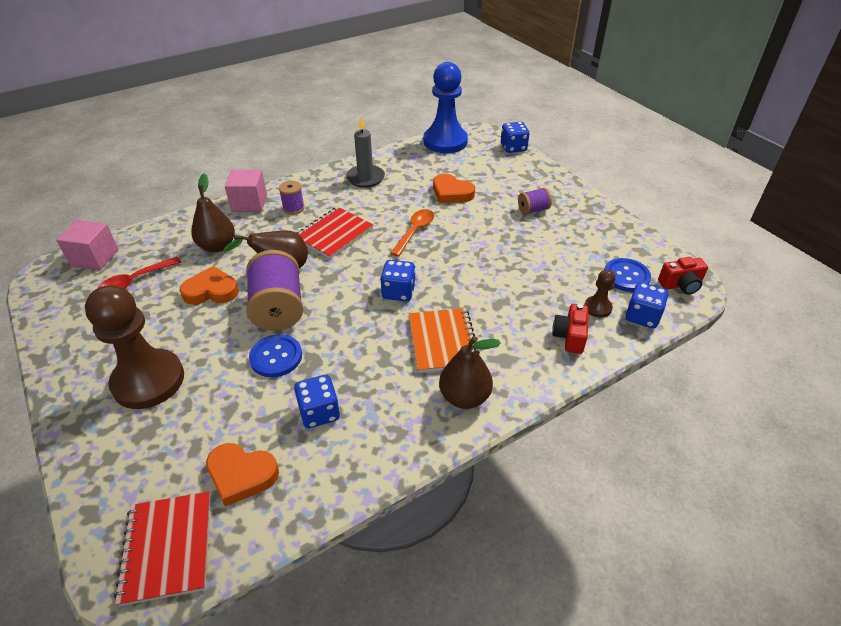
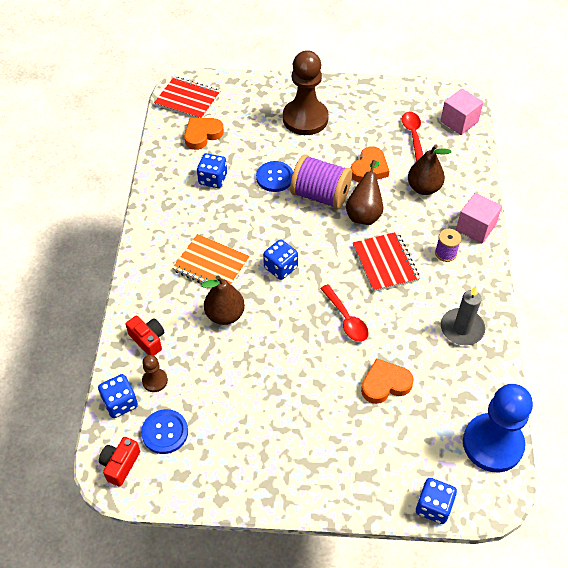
camera: 125 degrees right, 10 degrees up
orange spoon [391,209,434,257] -> red spoon [320,284,369,342]
brown pear [439,336,501,409] -> brown pear moved to [202,275,245,325]
purple spool [518,188,552,215] -> none

